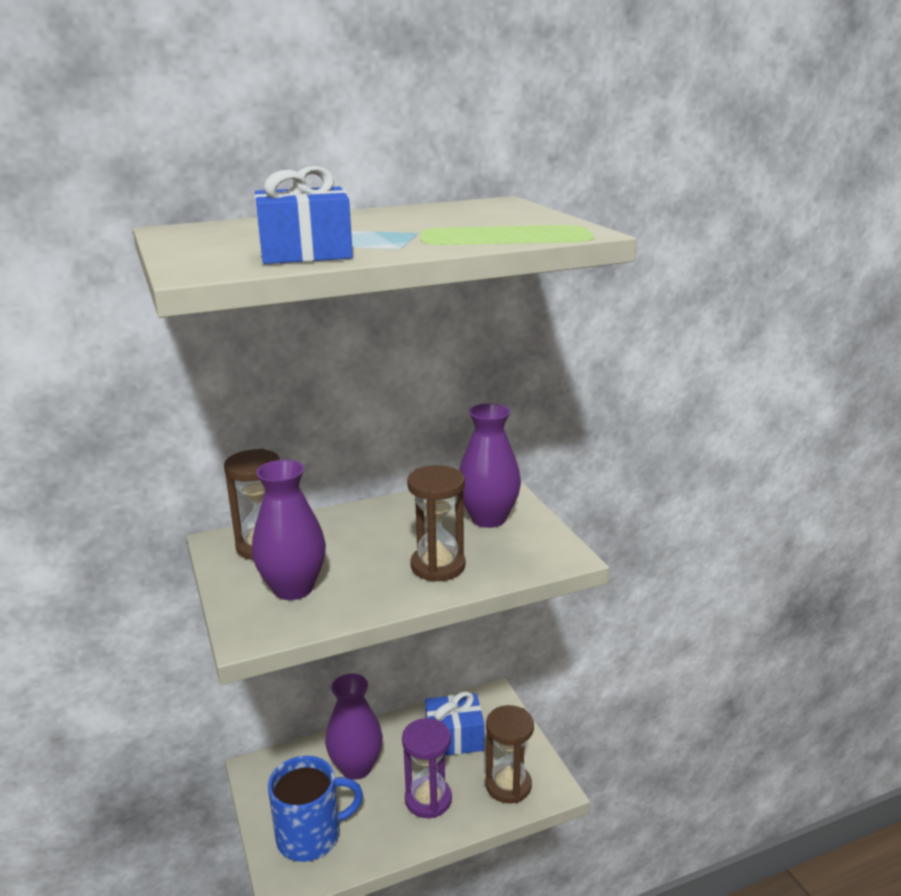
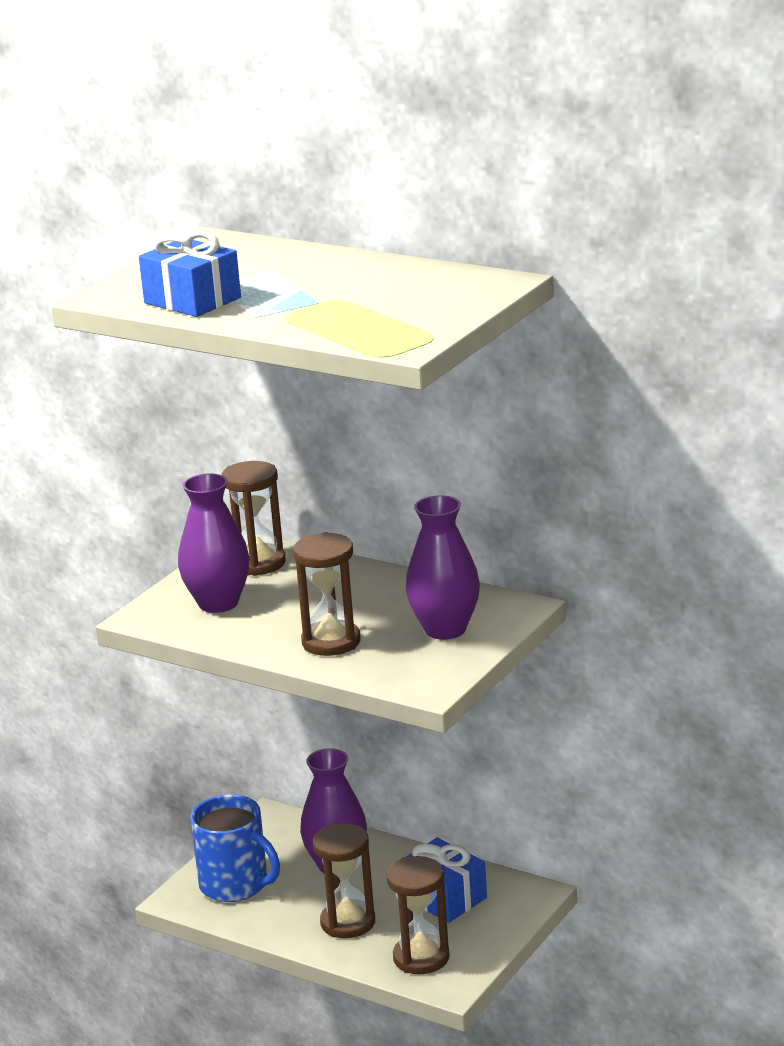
camera: 55 degrees right, 0 degrees up
purple hourglass [402,718,452,818] -> brown hourglass [313,823,375,938]

